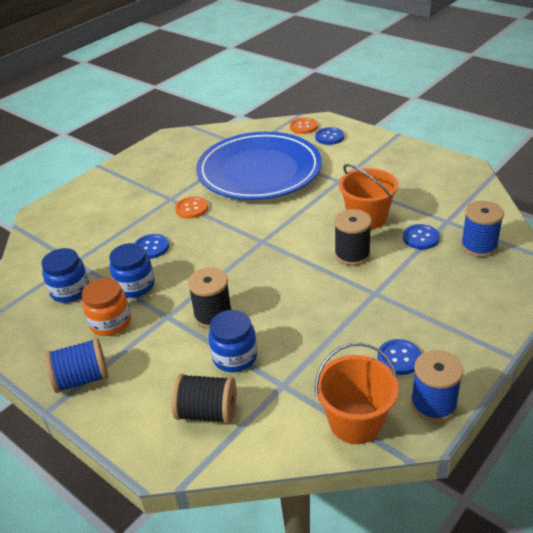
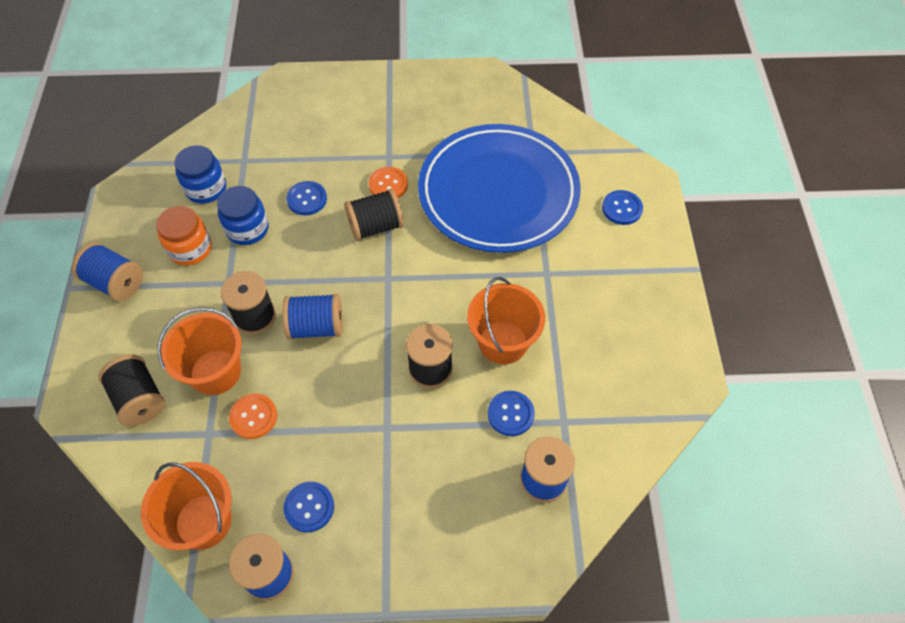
camera: 45 degrees right, 20 degrees up
blue jar [208,310,257,372] -> orange bucket [157,307,242,395]
orange button [290,117,318,134] -> orange button moved to [229,393,277,439]
none -> blue spool [282,294,343,340]
none -> black spool [345,189,404,241]

